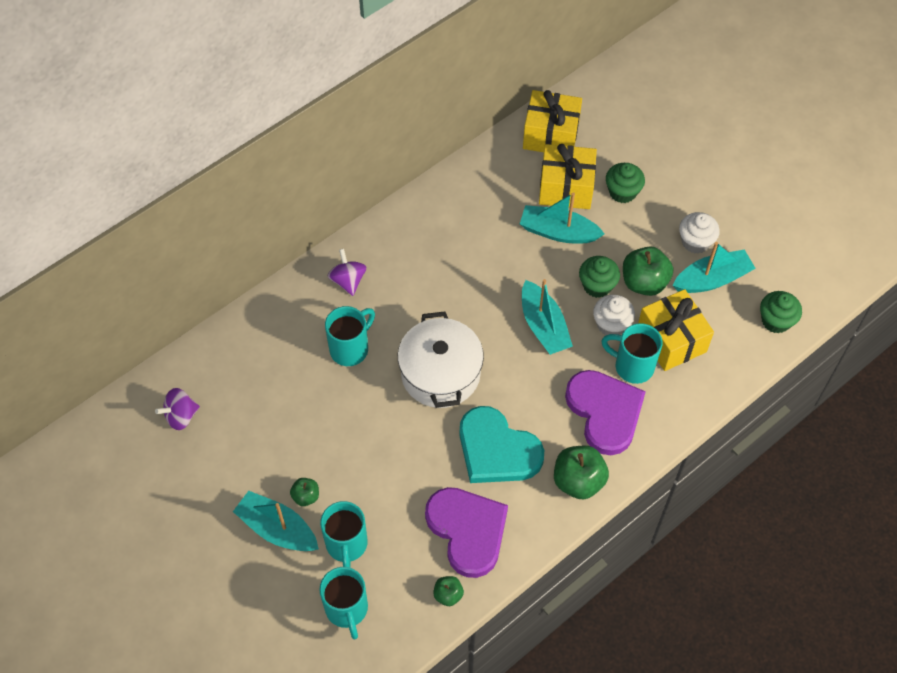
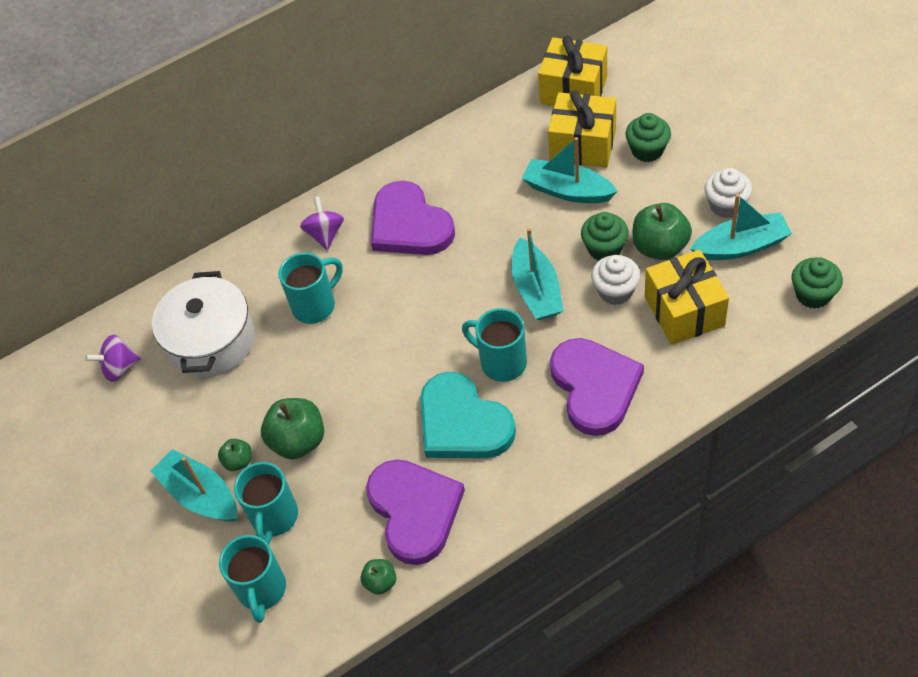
camera: 15 degrees right, 5 degrees down
white pot [398,312,484,408] -> white pot moved to [152,271,254,377]
green apple [554,446,609,499] -> green apple moved to [261,398,324,459]
turquoise mug [602,323,662,384] -> turquoise mug moved to [462,308,527,382]
none -> purple heart [371,181,455,255]

